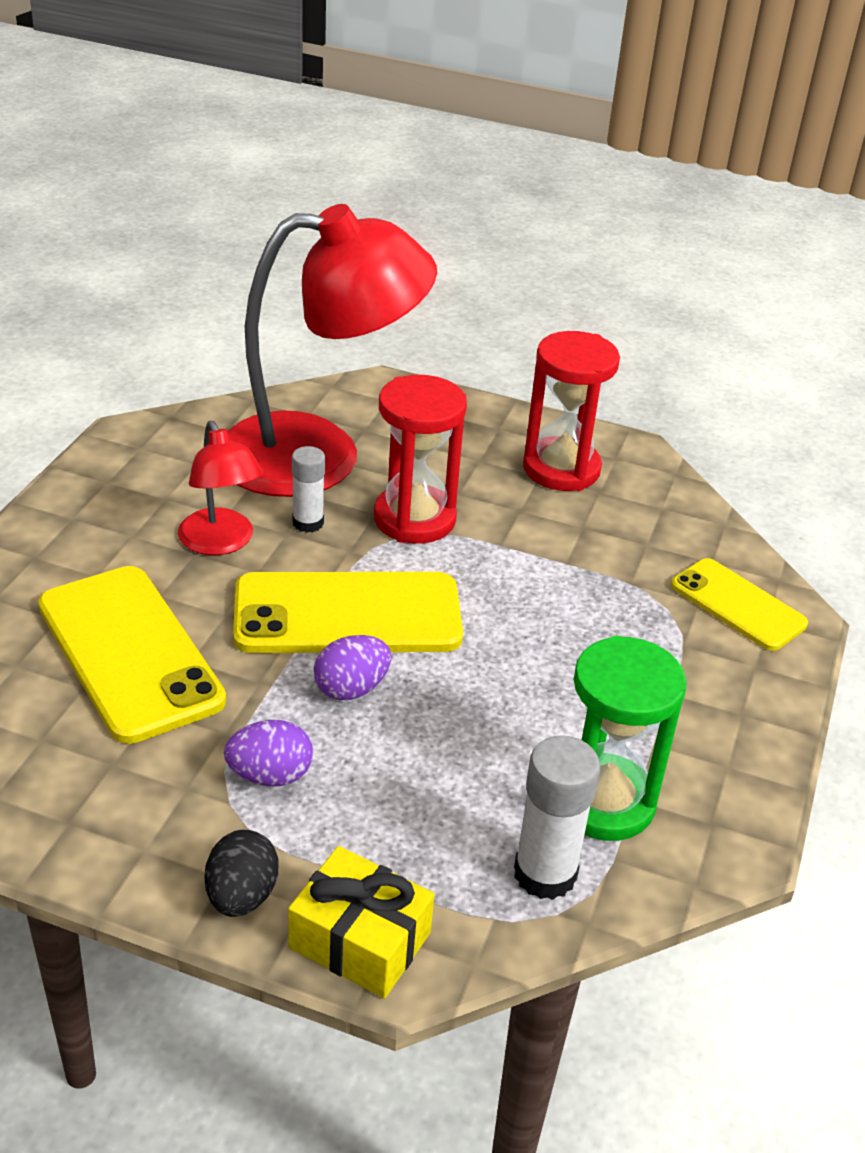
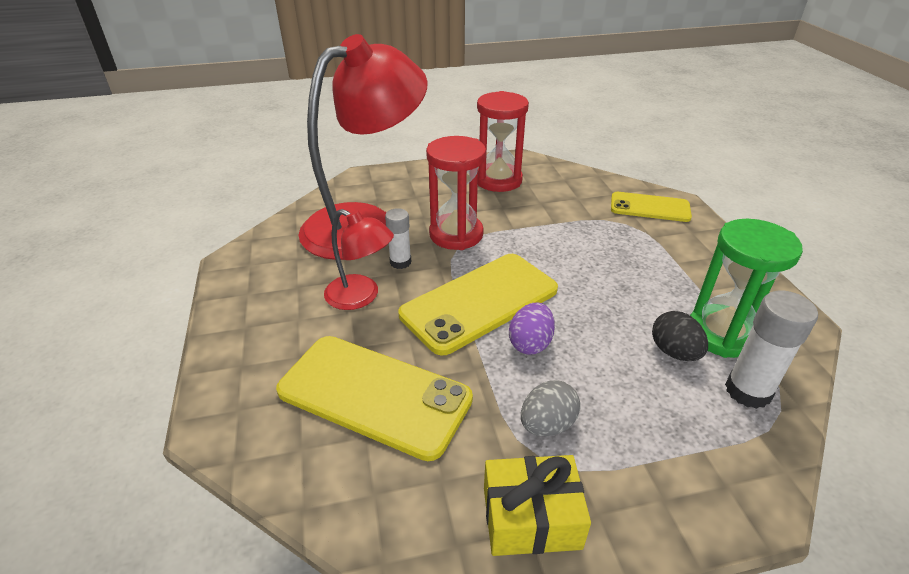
camera: 30 degrees left, 0 degrees up
black egg [205,830,278,917] -> black egg moved to [652,311,708,361]
purple egg [224,720,313,786] -> grey egg [521,380,581,436]
yellow gift [288,846,434,998] -> yellow gift moved to [484,455,591,556]

